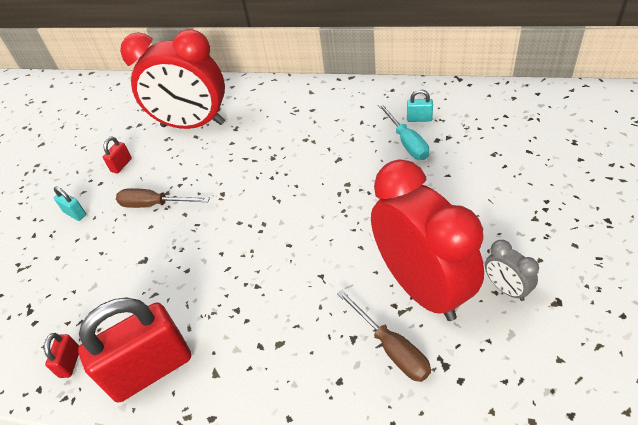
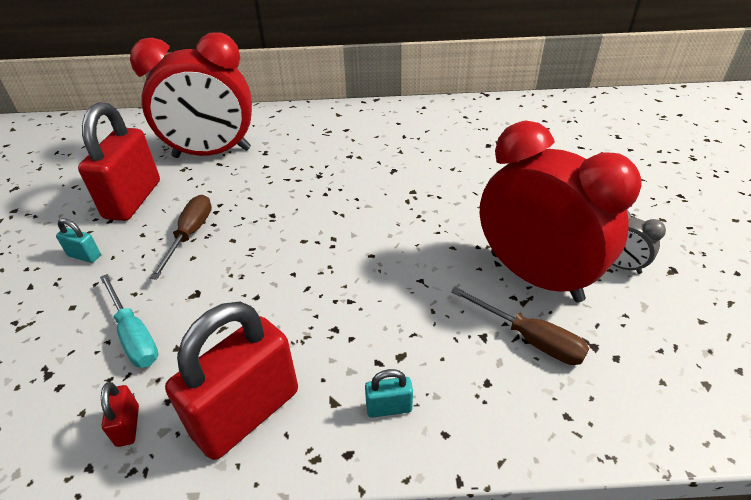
camera: 20 degrees left, 5 degrees down
red padlock [103,137,132,173] -> red padlock [78,102,160,221], size x2.41
brown screwdriver [116,188,210,208] -> brown screwdriver turned 105 degrees clockwise [150,195,212,280]
turquoise screwdriver [378,103,429,160] -> turquoise screwdriver moved to [100,274,158,368]
turquoise padlock [407,89,433,122] -> turquoise padlock moved to [365,369,413,418]

